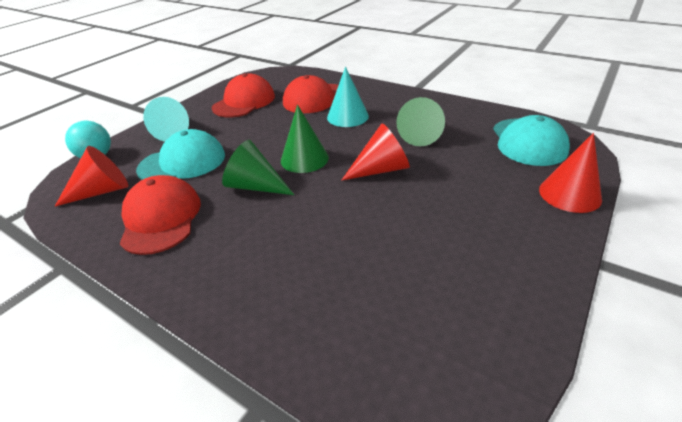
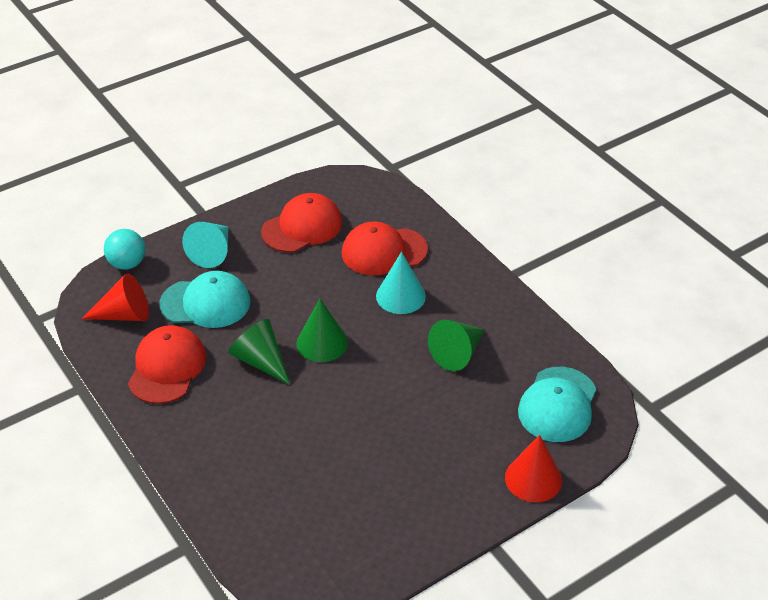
camera: 20 degrees right, 5 degrees up
red cone [341,124,410,181] -> none

